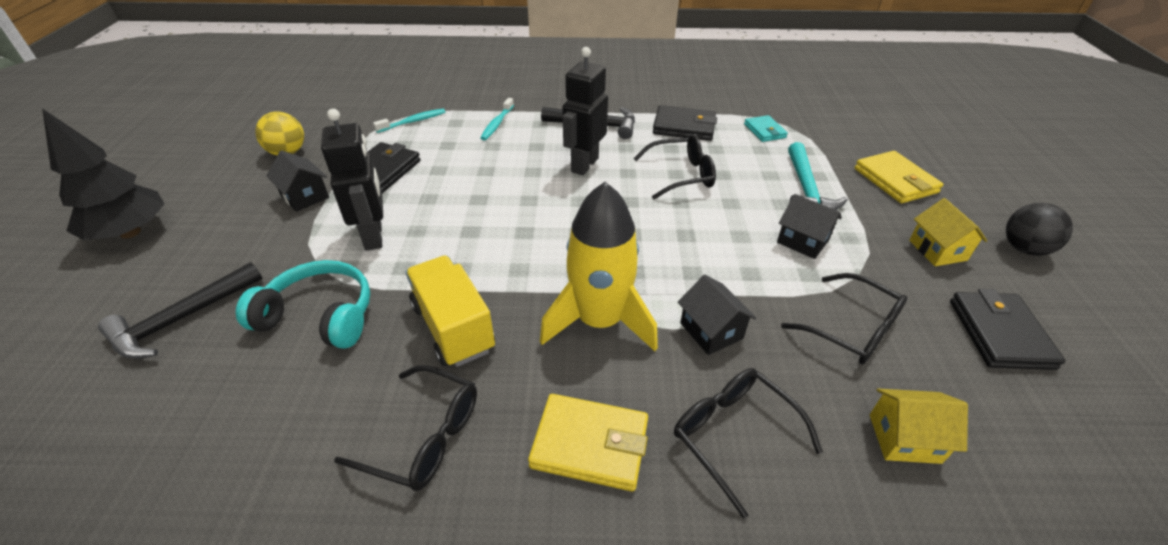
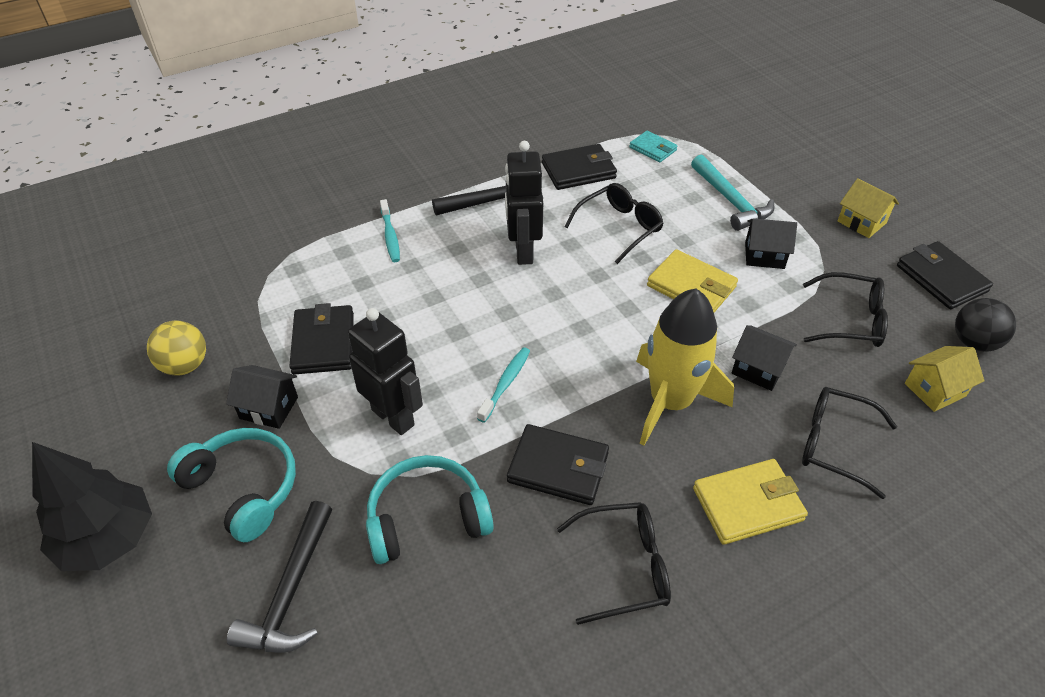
camera: 30 degrees left, 5 degrees up
turquoise toothbrush [373,109,445,133] -> turquoise toothbrush moved to [477,347,530,423]
yellow truck [406,256,495,367] -> black wallet [507,424,609,505]
yellow wallet [855,151,943,203] -> yellow wallet moved to [647,249,738,312]
black ball [1006,203,1073,256] -> black ball moved to [955,298,1016,352]
none -> turquoise headphones [167,428,296,542]

